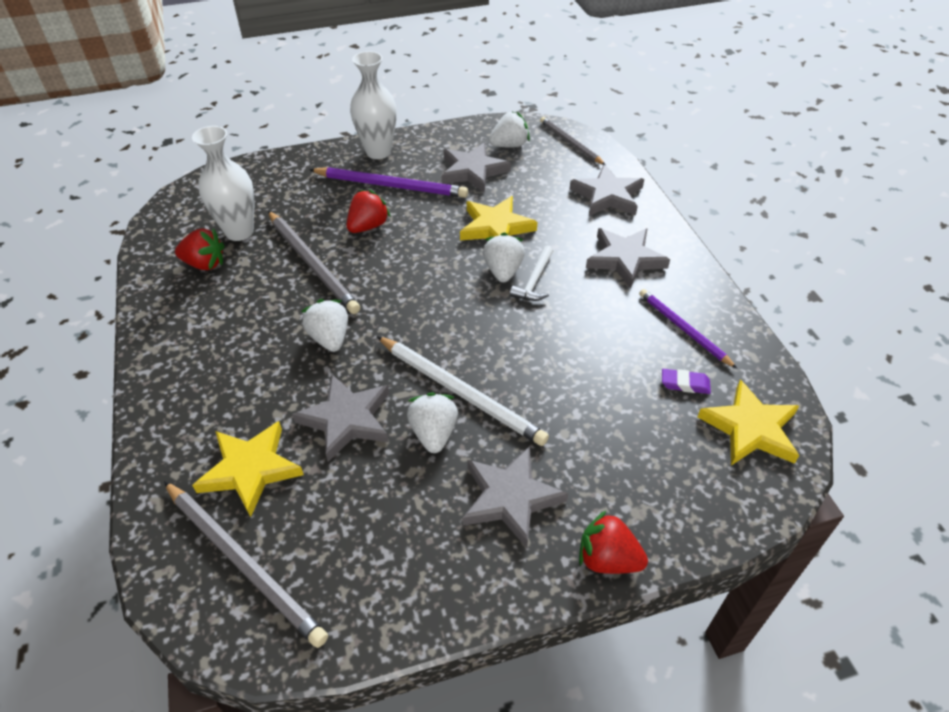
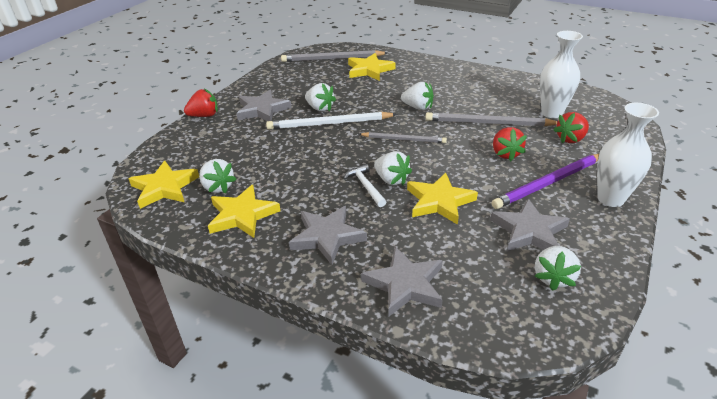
camera: 135 degrees right, 10 degrees down
red strawberry [175,228,224,270] -> red strawberry moved to [554,112,589,143]
grey star [292,375,389,462] -> none
grey pencil [540,117,606,165] -> grey pencil moved to [359,132,447,143]
purple pencil [639,289,737,369] -> yellow star [208,185,281,238]
purple eraser [662,369,711,394] -> white strawberry [199,159,236,194]

